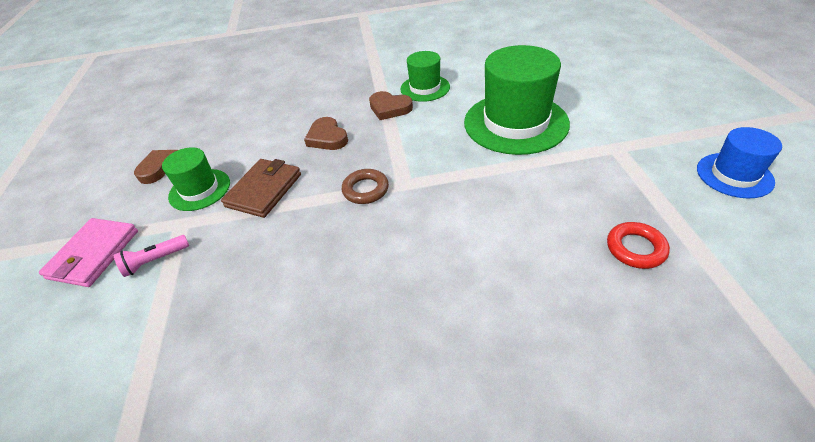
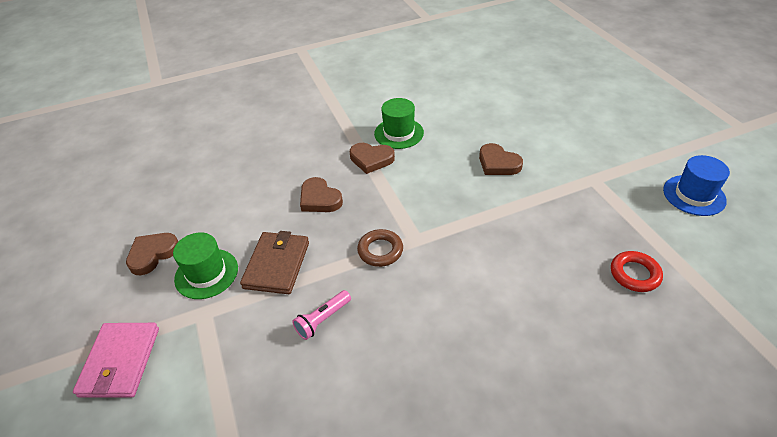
camera: 15 degrees left, 0 degrees up
pink flashlight [114,235,189,277] -> pink flashlight moved to [292,290,351,340]
green hat [464,45,570,155] -> brown heart [479,143,523,175]

